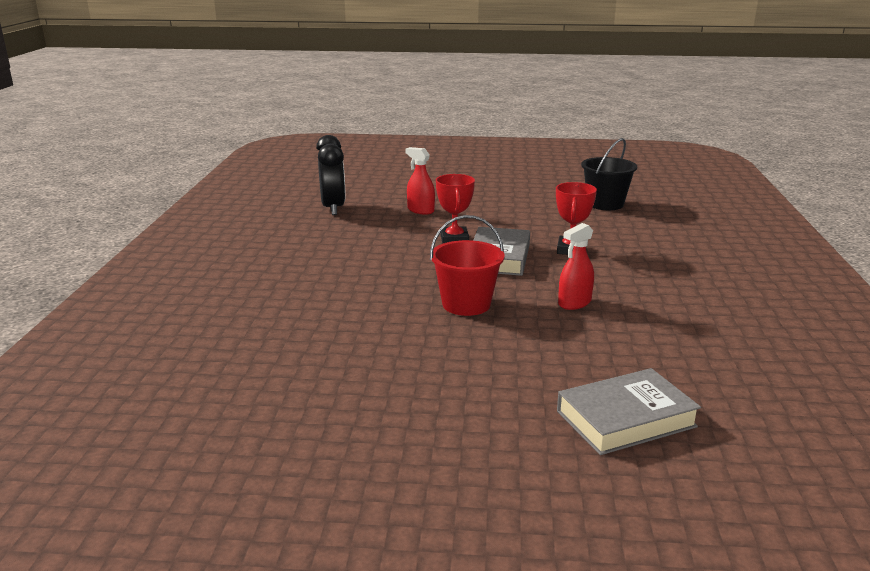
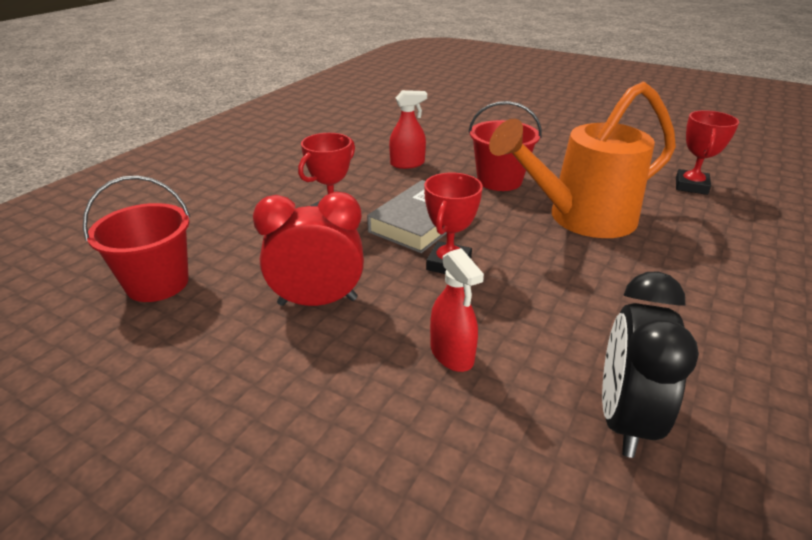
camera: 155 degrees left, 10 degrees up
grey book [557,368,701,455] -> none
black bucket [581,138,637,210] -> red bucket [83,175,190,302]
none -> red clock [253,192,364,306]
none -> orange watering can [489,82,676,238]
none -> red trophy [676,110,739,195]

